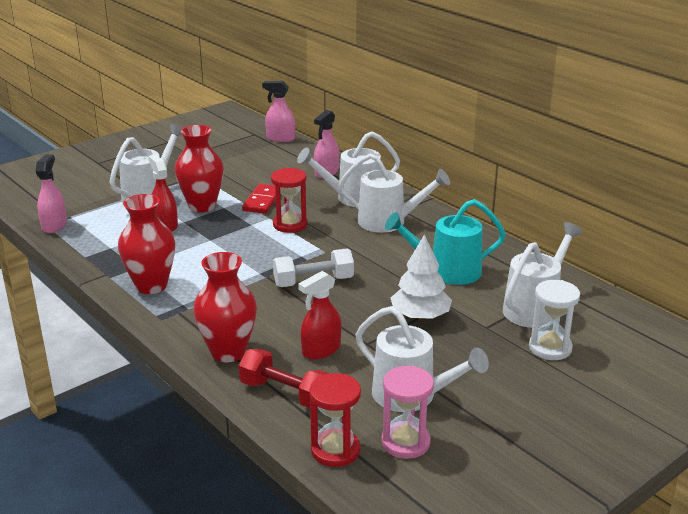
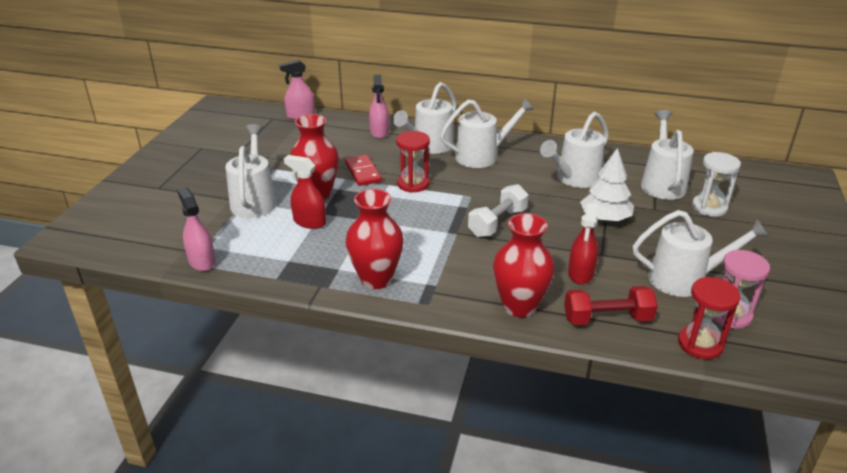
camera: 35 degrees left, 5 degrees up
turquoise watering can [385,199,506,285] -> white watering can [540,111,609,188]

